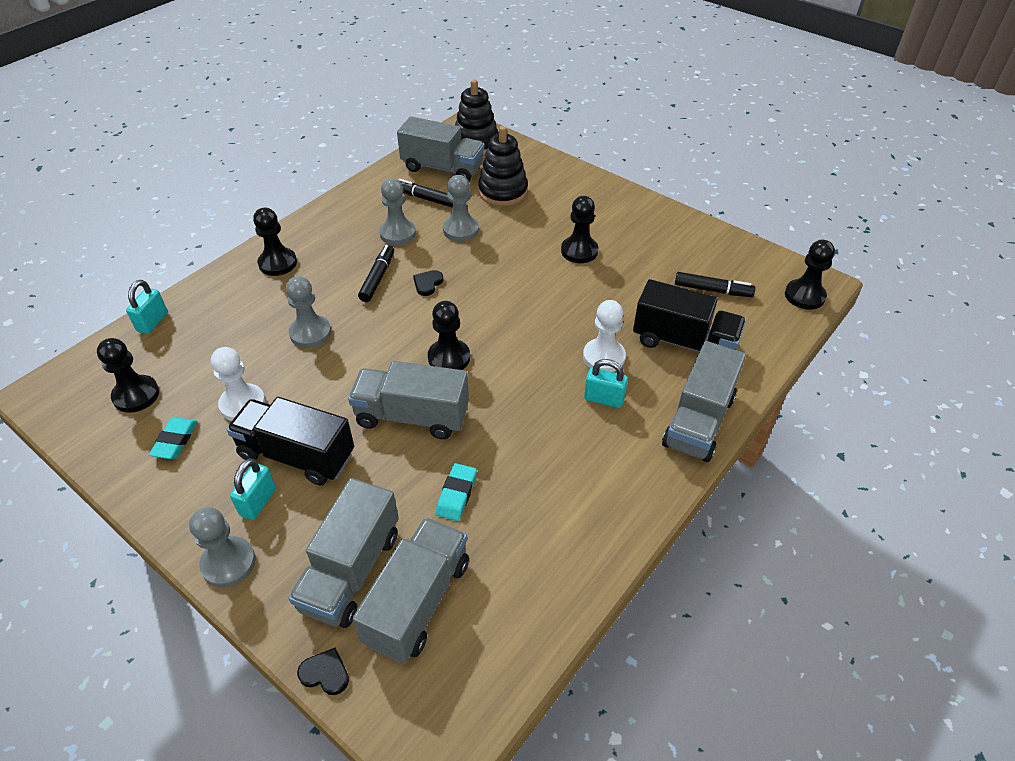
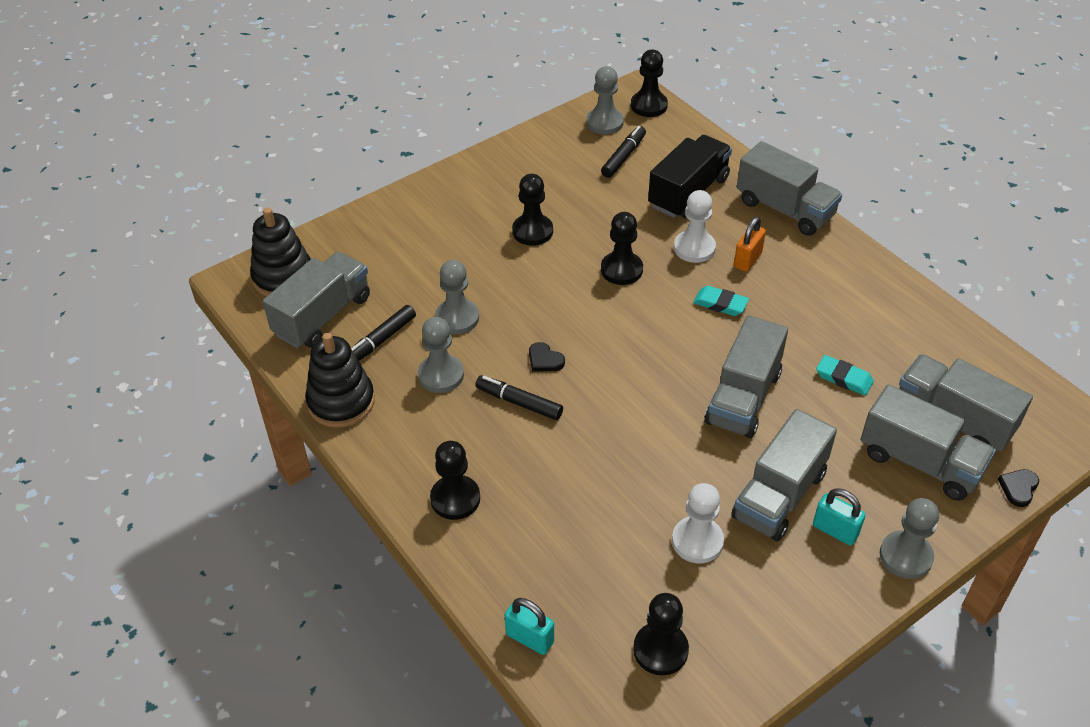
camera: 75 degrees left, 0 degrees up
turquoise eraser [149,418,198,459] -> turquoise eraser moved to [693,286,749,316]
black truck [226,397,354,485] -> grey truck [731,409,837,541]
grey pawn [286,276,331,348] -> grey pawn moved to [586,66,624,135]
black pawn [428,301,470,370] -> black pawn moved to [601,212,643,285]
black stacking toy [478,126,528,207] -> black stacking toy moved to [305,333,375,428]
turquoise padlock [584,359,628,408] -> orange padlock [734,217,766,272]

